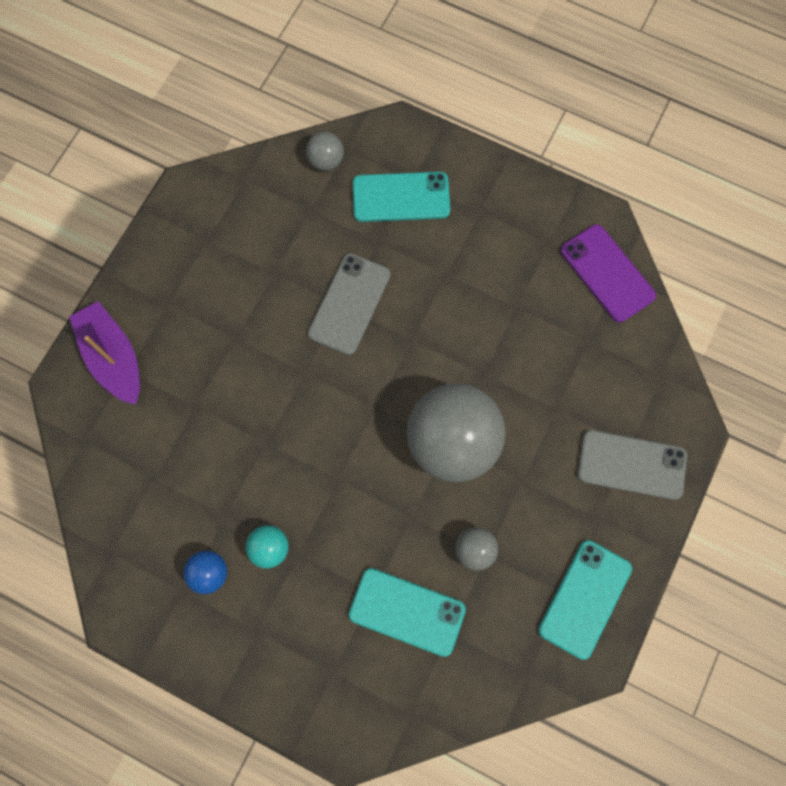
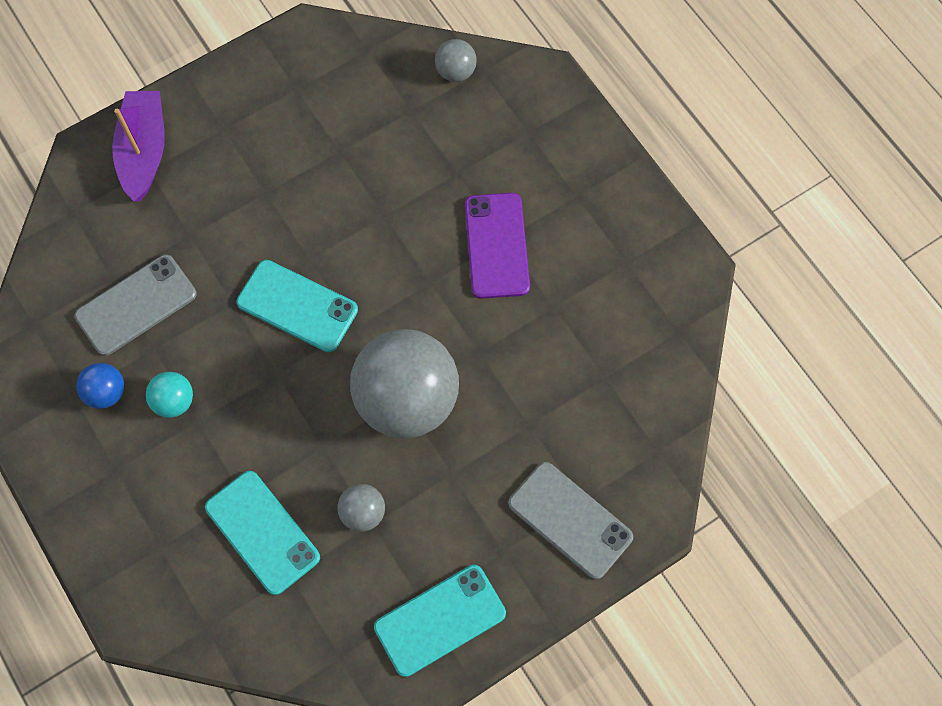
camera: 30 degrees right, 5 degrees down
grey phone [308,253,390,355] -> grey phone moved to [75,255,197,356]
turquoise phone [353,172,450,222] -> turquoise phone moved to [237,260,358,352]
purple phone [561,224,656,322] -> purple phone moved to [465,193,530,299]

